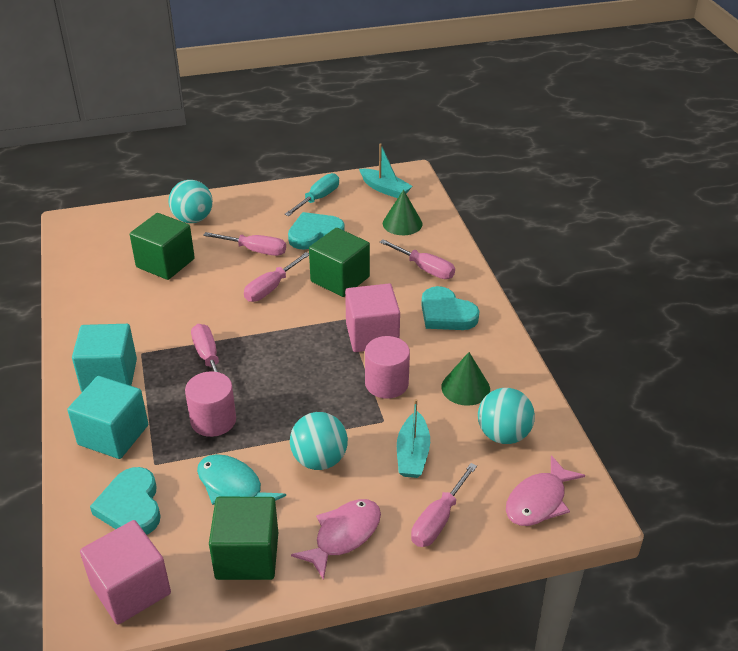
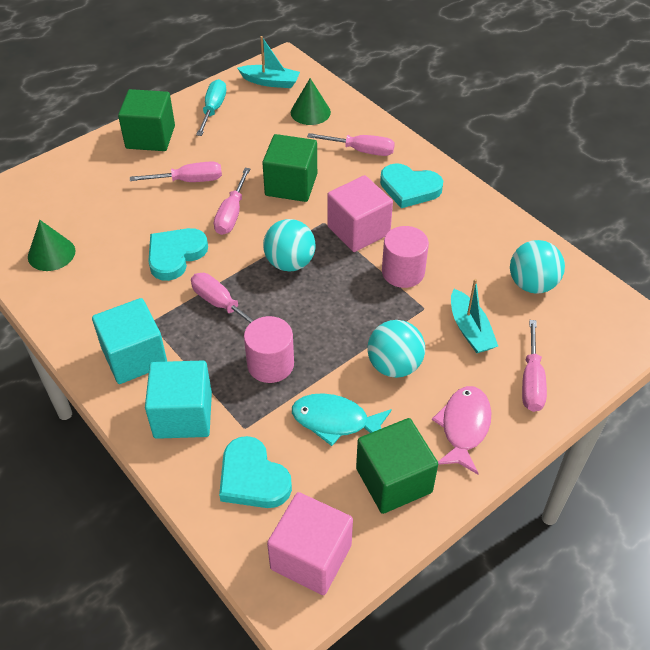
camera: 25 degrees left, 10 degrees up
green cube [130,213,195,280] -> green cube moved to [118,89,175,151]
turquoise ball [168,180,213,223] -> turquoise ball moved to [263,219,316,272]
turquoise heart [288,212,345,250] -> turquoise heart moved to [148,228,208,281]
green cone [441,352,490,406] -> green cone moved to [28,220,75,271]
pink fish [506,455,585,526] -> none

